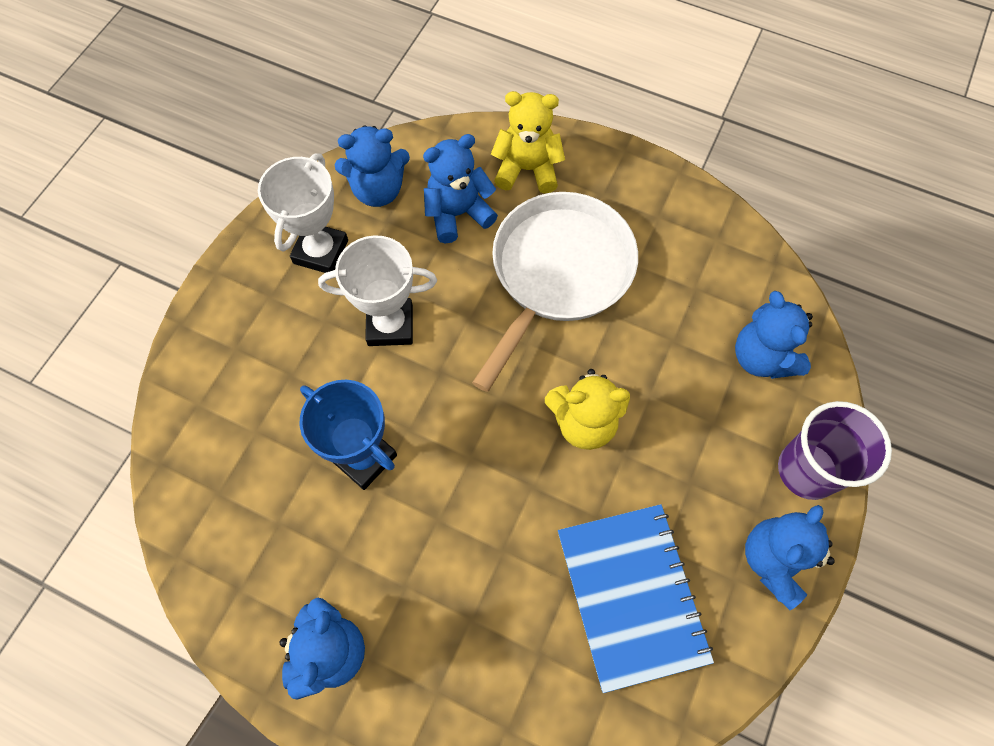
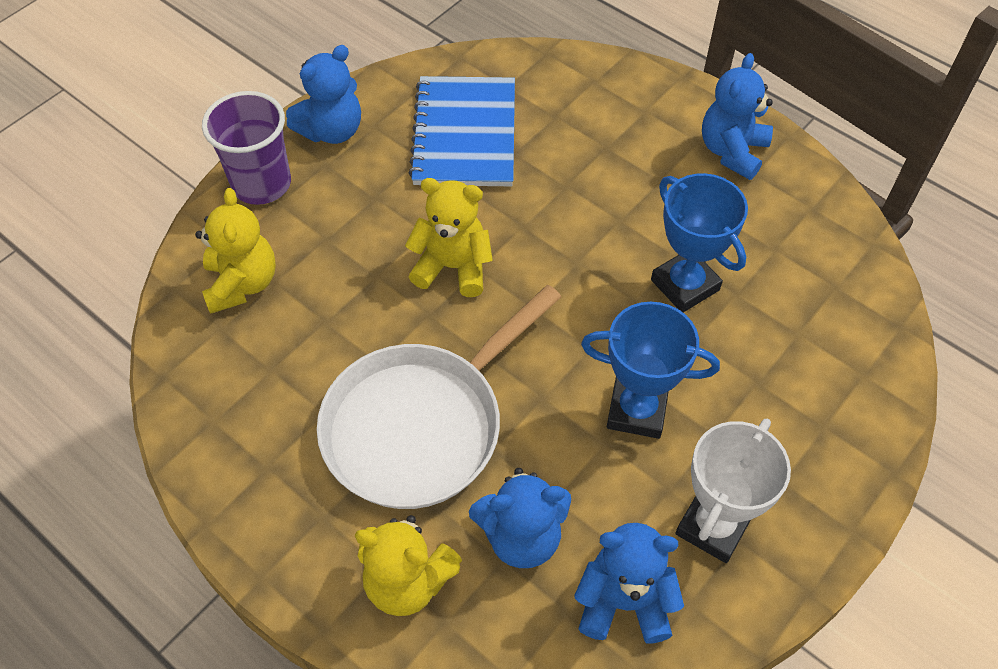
camera: 165 degrees left, 10 degrees down
white trophy [318,235,437,346] -> blue trophy [581,302,720,439]
blue teddy bear [735,291,813,379] -> yellow teddy bear [195,188,276,314]

